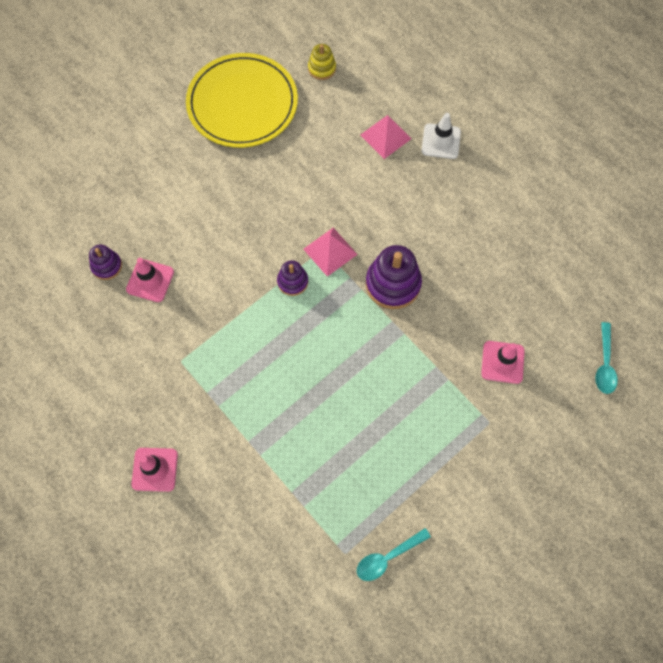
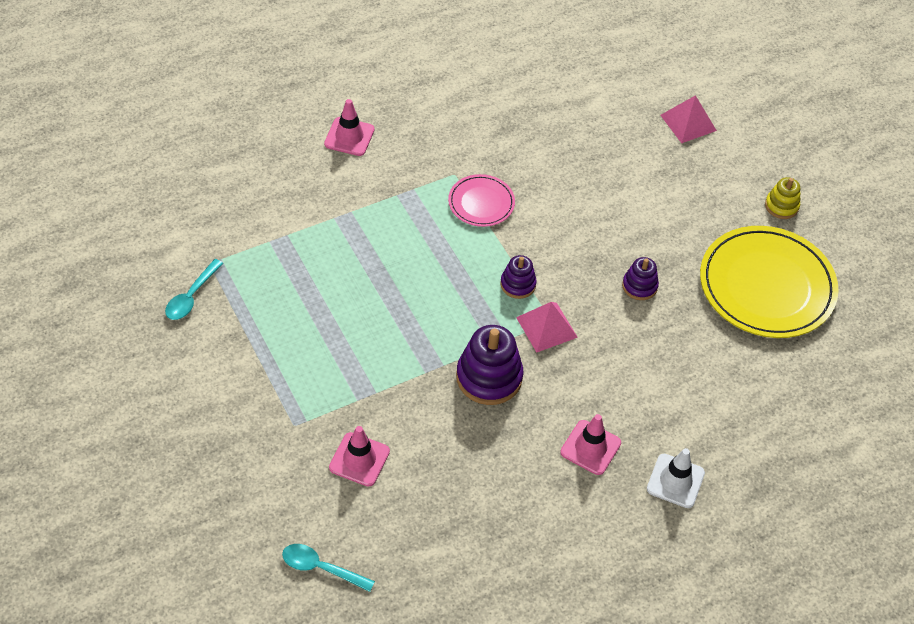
camera: 100 degrees right, 15 degrees down
purple stacking toy [89,244,122,280] -> purple stacking toy moved to [622,257,659,300]
pink traffic cone [126,258,174,302] -> pink traffic cone moved to [560,414,621,475]
yellow stacking toy [308,44,336,80] -> yellow stacking toy moved to [765,177,800,219]
turquoise spoon [357,528,431,581] -> turquoise spoon turned 135 degrees counterclockwise [165,259,223,320]
pink pyramid [361,115,412,159] -> pink pyramid moved to [660,95,717,143]
none -> pink plate [448,174,515,227]

